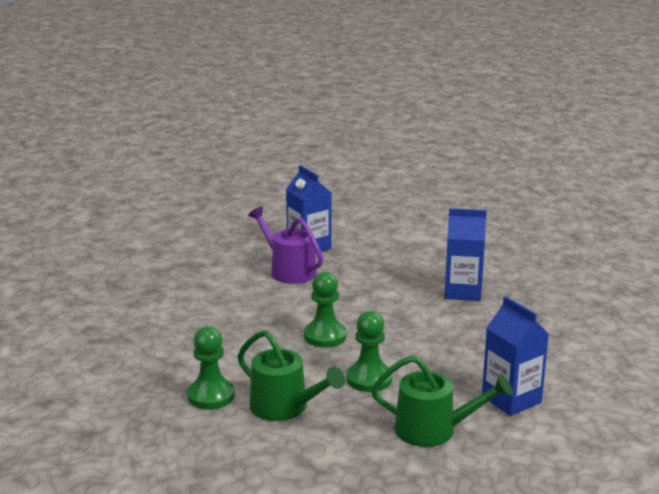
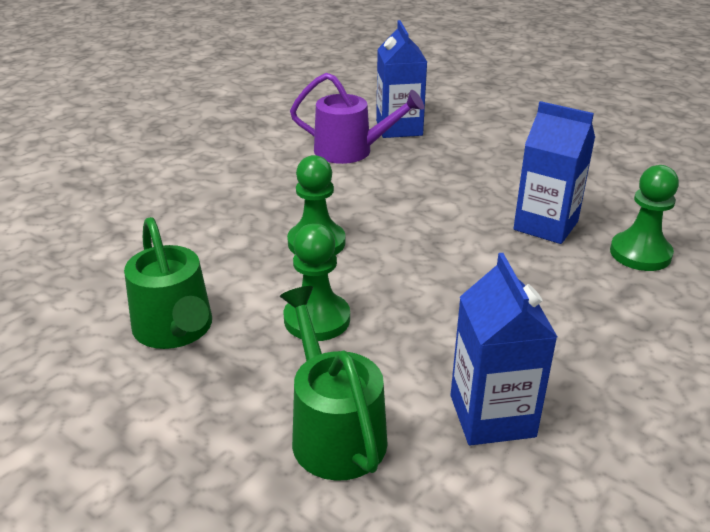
camera: 25 degrees right, 10 degrees up
green pawn [187,326,235,409] -> green pawn moved to [610,165,679,271]
purple watering can [248,206,323,284] -> purple watering can turned 120 degrees clockwise [290,73,424,164]
green watering can [371,355,513,447] -> green watering can turned 150 degrees counterclockwise [280,286,388,481]

